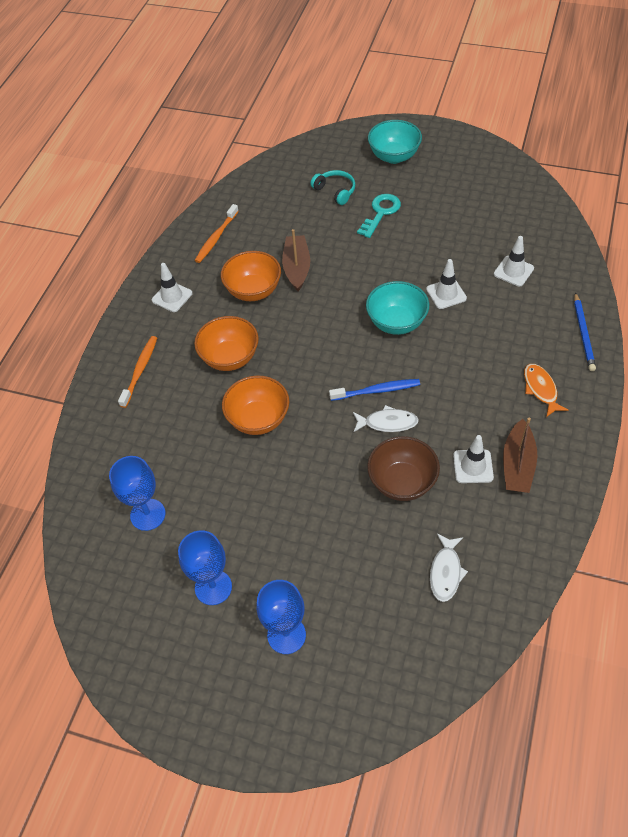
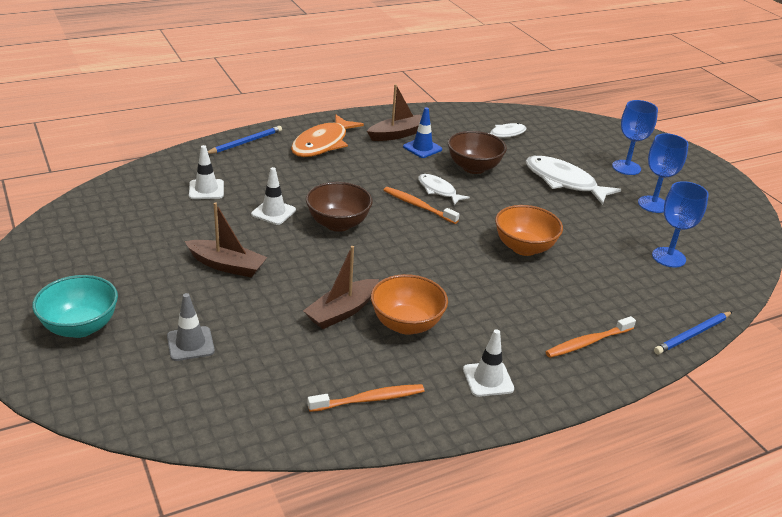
camera: 140 degrees left, 20 degrees down
orange bowl [194,316,259,371] -> none
turquoise headphones [310,170,355,205] -> grey traffic cone [167,293,215,361]
blue toothbrush [329,379,420,401] -> orange toothbrush [384,187,459,224]
turquoise key [357,194,401,238] -> none
turquoise bowl [366,281,429,335] -> brown bowl [306,182,373,232]
white traffic cone [453,435,494,483] -> blue traffic cone [403,107,442,158]
orange fish [524,364,568,417] -> orange fish [291,114,364,157], size x1.72
none -> brown boat [185,202,268,278]
none -> white fish [526,156,621,205]
none -> blue pencil [654,311,732,355]

